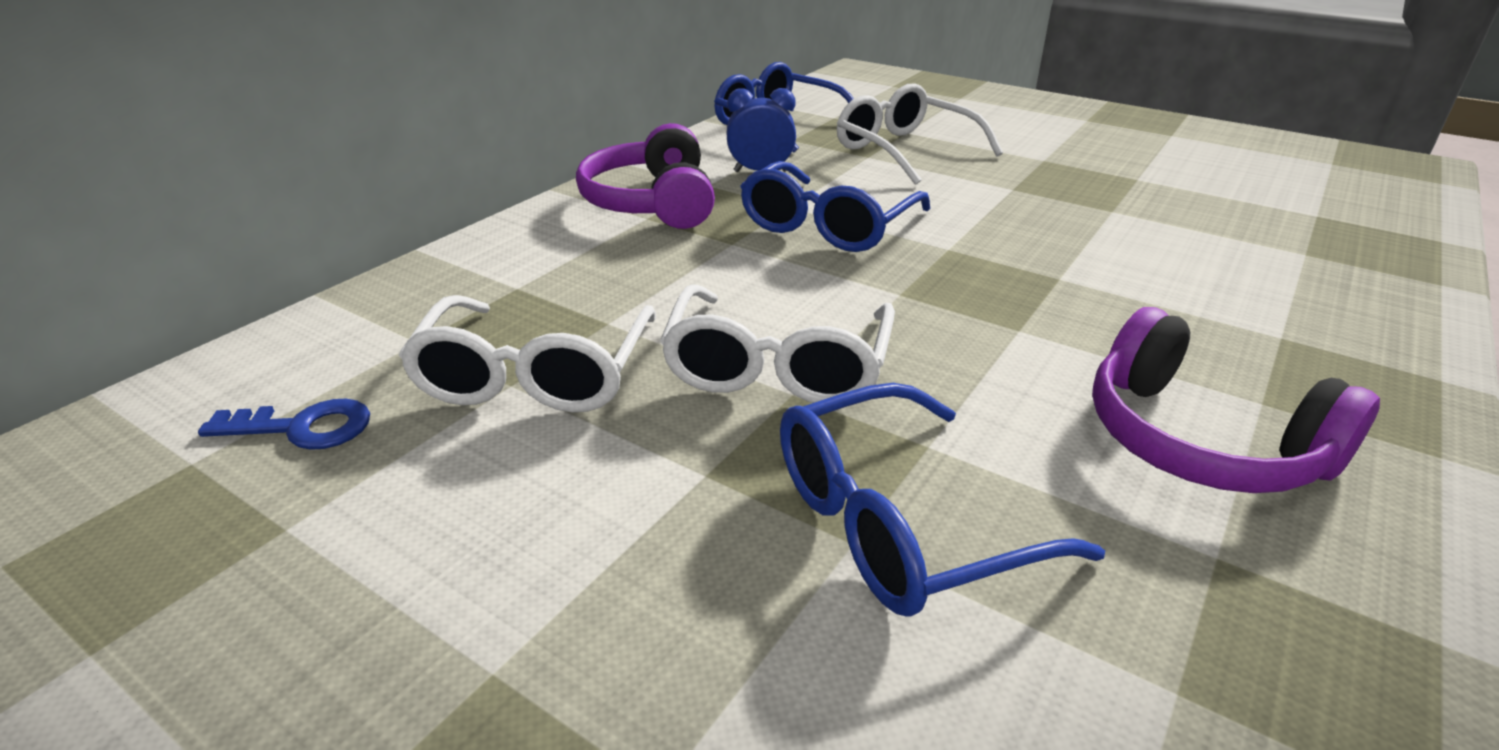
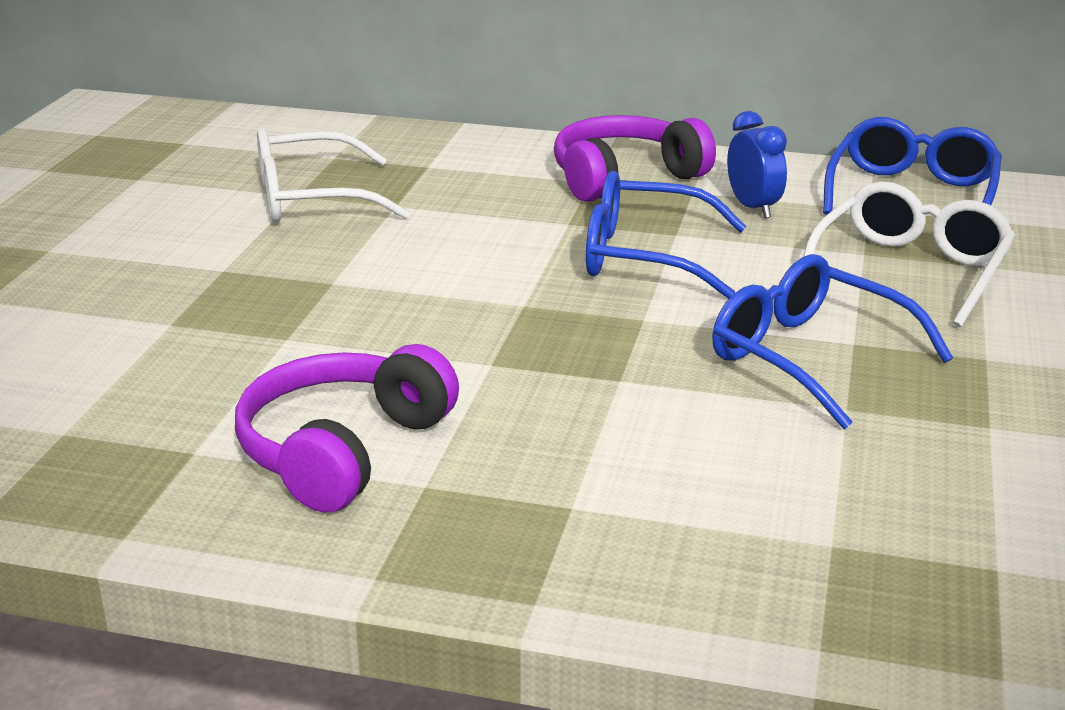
camera: 70 degrees right, 5 degrees down
blue key [198,399,370,450] -> none
white glasses [660,284,895,403] -> none
blue glasses [780,383,1105,617] -> blue glasses moved to [712,254,953,429]

